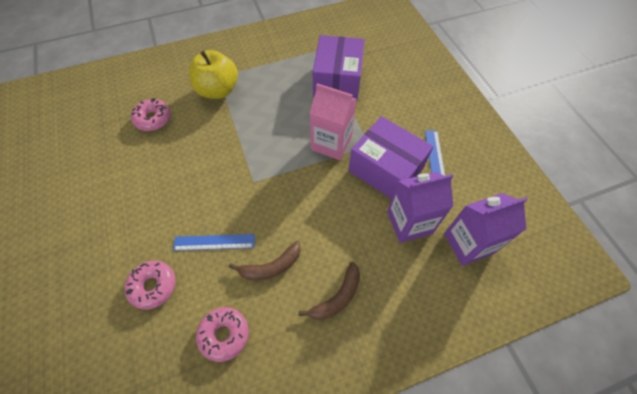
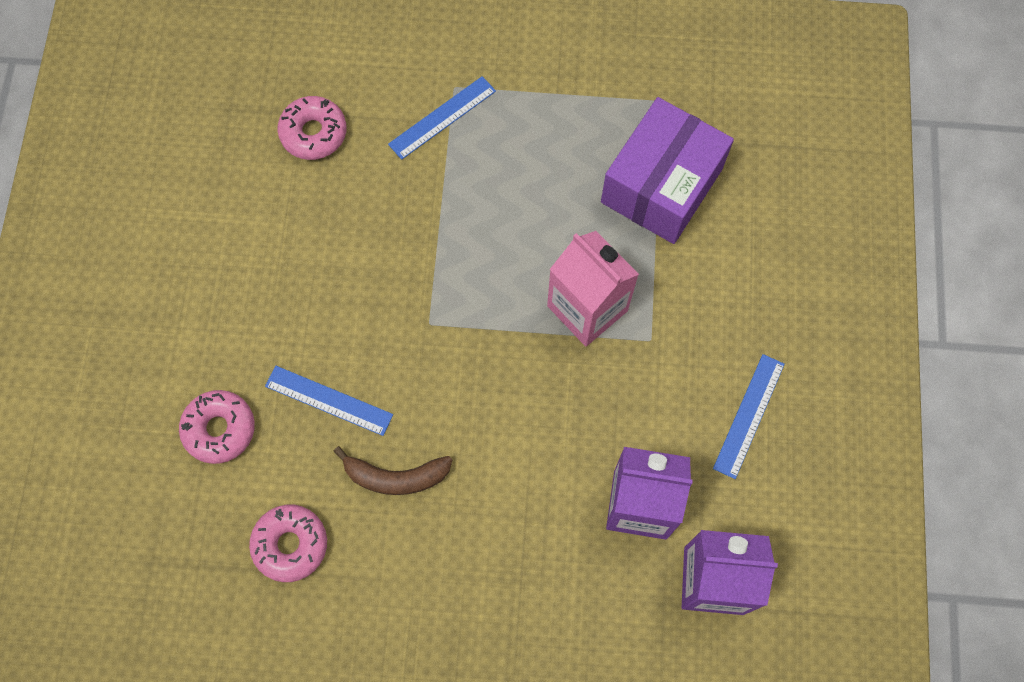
camera: 25 degrees right, 10 degrees up
yellow apple [189,50,238,99] -> blue ruler [388,76,496,160]
brown banana [298,262,360,320] -> none
purple box [348,116,434,199] -> none

